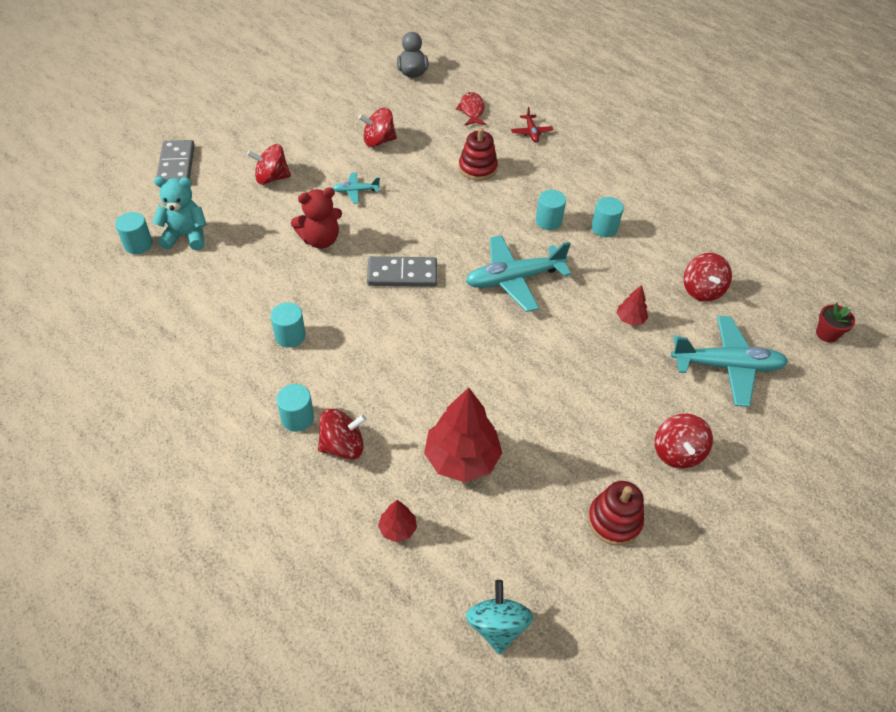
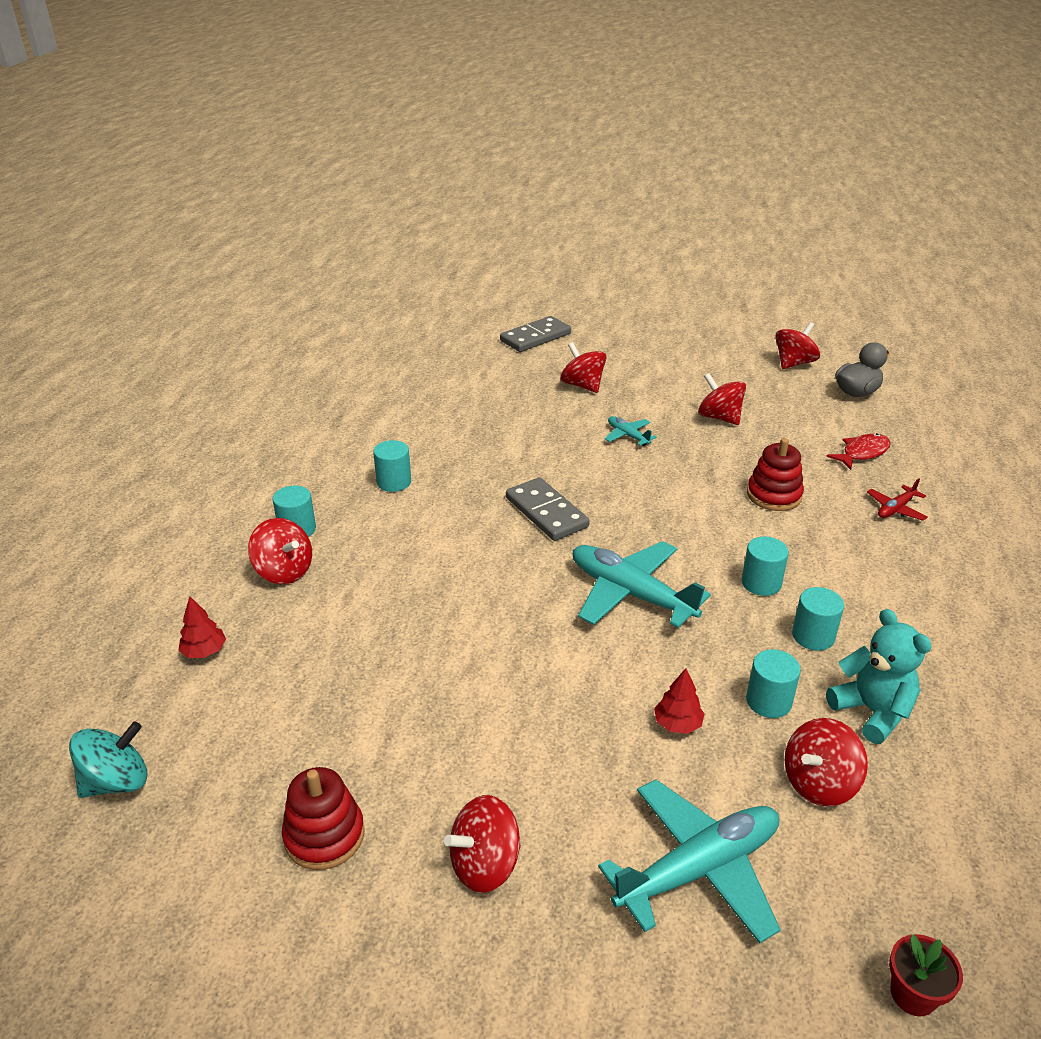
camera: 60 degrees right, 15 degrees down
turquoise cylinder [115,212,153,254] -> turquoise cylinder moved to [746,649,801,718]
turquoise teddy bear [152,177,207,250] -> turquoise teddy bear moved to [826,609,932,744]
red teddy bear [291,187,342,249] -> none
red tree [424,388,502,482] -> none
turquoise plane [671,316,788,407] -> turquoise plane turned 90 degrees counterclockwise [598,780,781,943]
none -> red spinning top [775,322,820,369]

